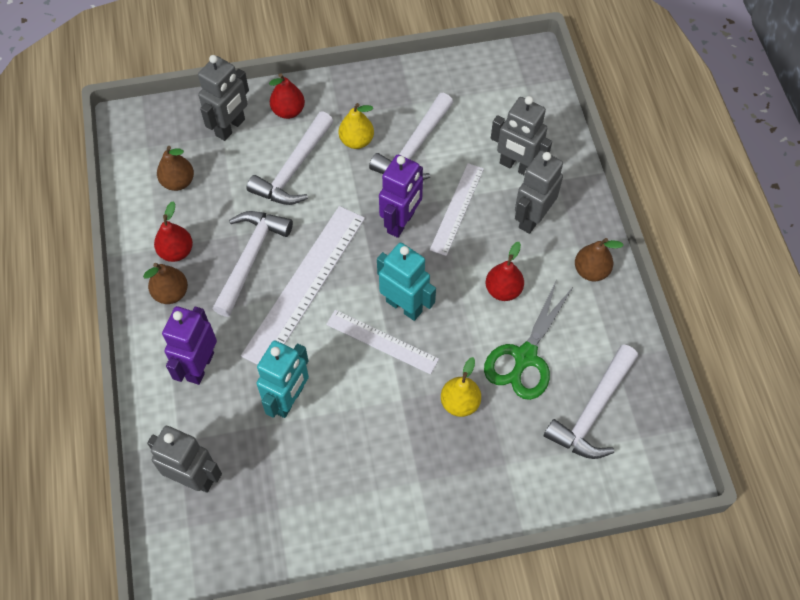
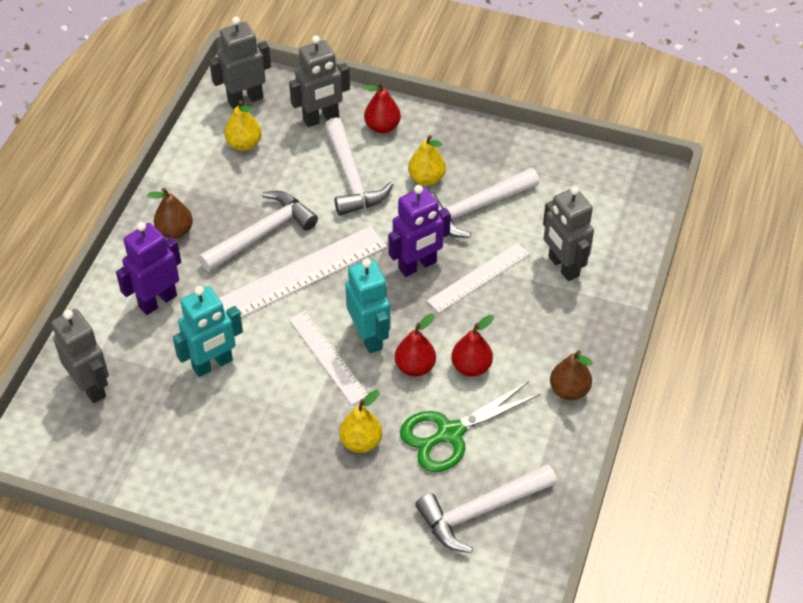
camera: 30 degrees right, 10 degrees down
red pear [154,201,193,262] -> red pear moved to [395,314,436,377]
brown pear [157,146,194,191] -> yellow pear [224,100,261,151]
white hammer [246,111,334,205] -> white hammer turned 75 degrees counterclockwise [325,117,394,216]
grey robot [515,151,563,234] -> grey robot moved to [209,17,271,109]

